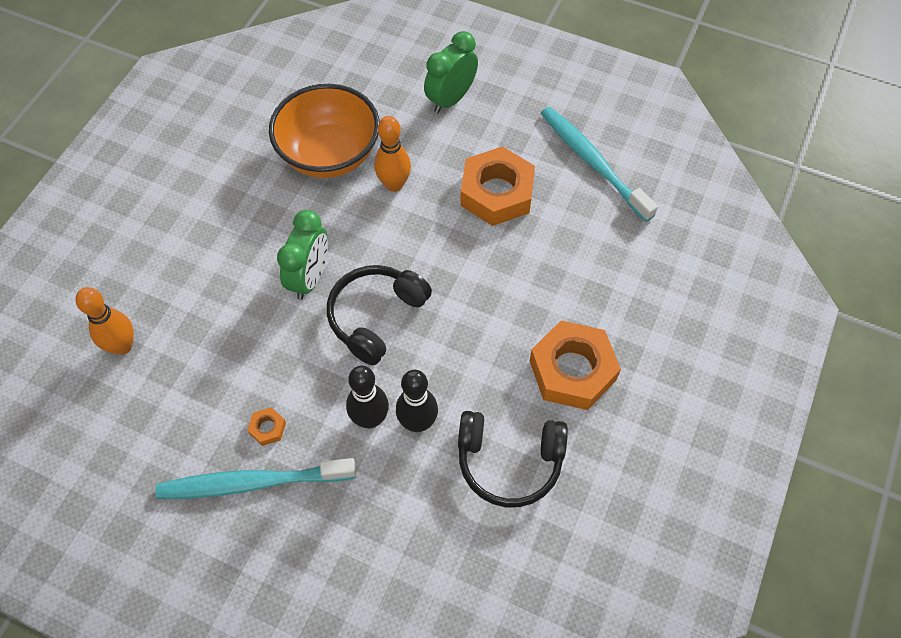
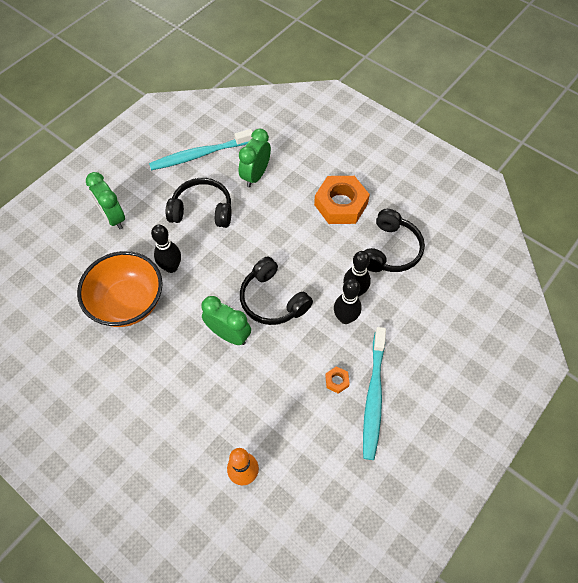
camera: 75 degrees left, 0 degrees up
orange bowling pin [374,116,411,192] -> black bowling pin [151,225,181,273]
orange nut [460,146,535,226] -> black headphones [166,178,232,228]
none -> green clock [239,129,271,187]

